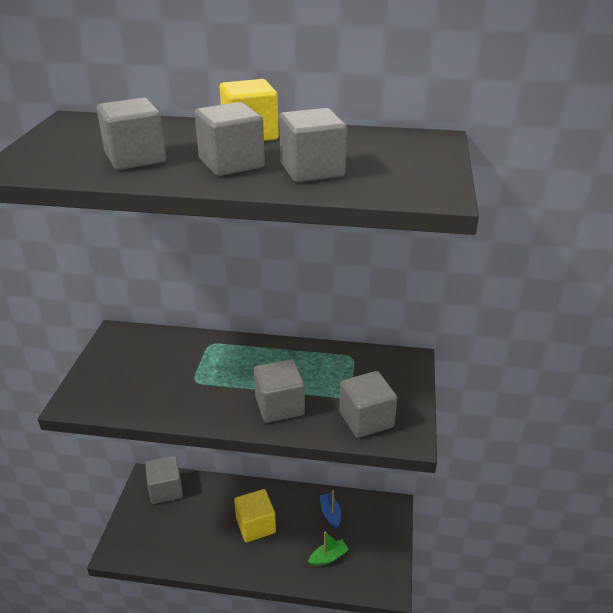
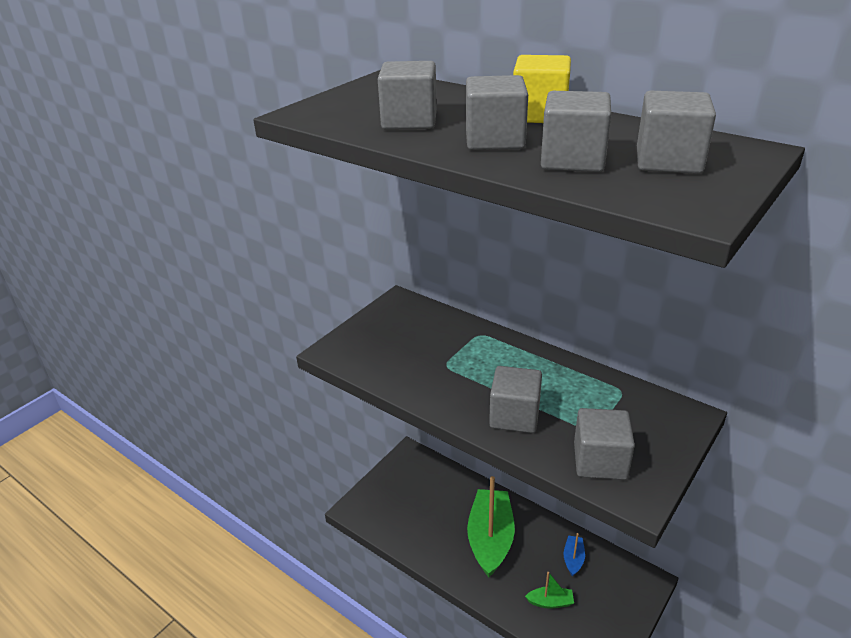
camera: 30 degrees right, 0 degrees up
grey cube [145,456,183,504] -> grey cube moved to [637,91,716,174]
yellow cube [234,489,276,542] -> green boat [467,476,515,577]

